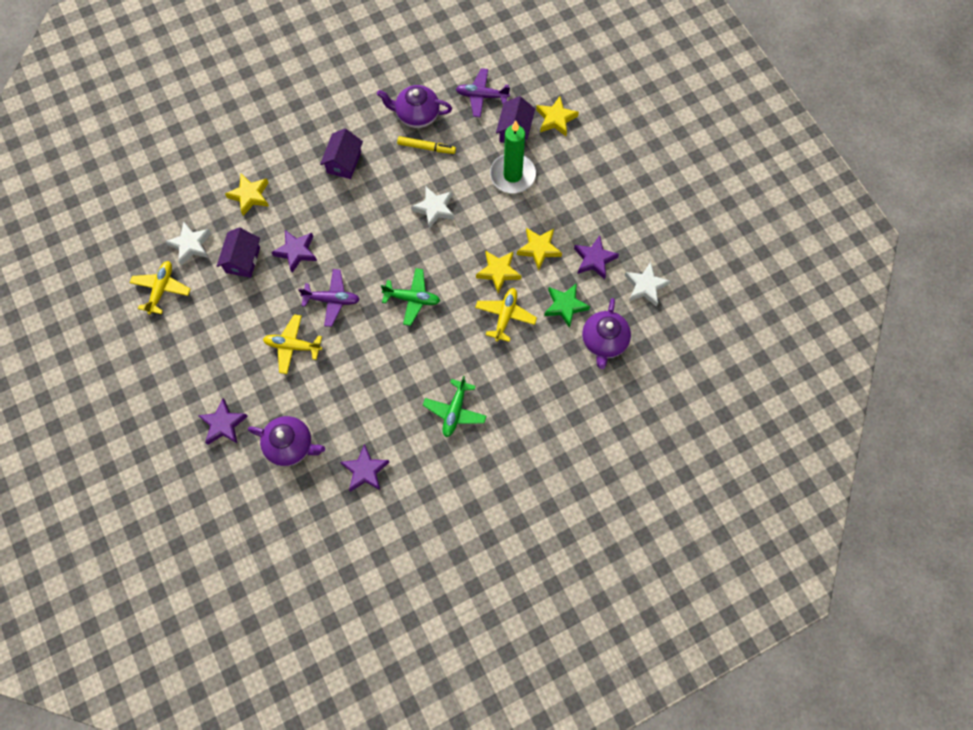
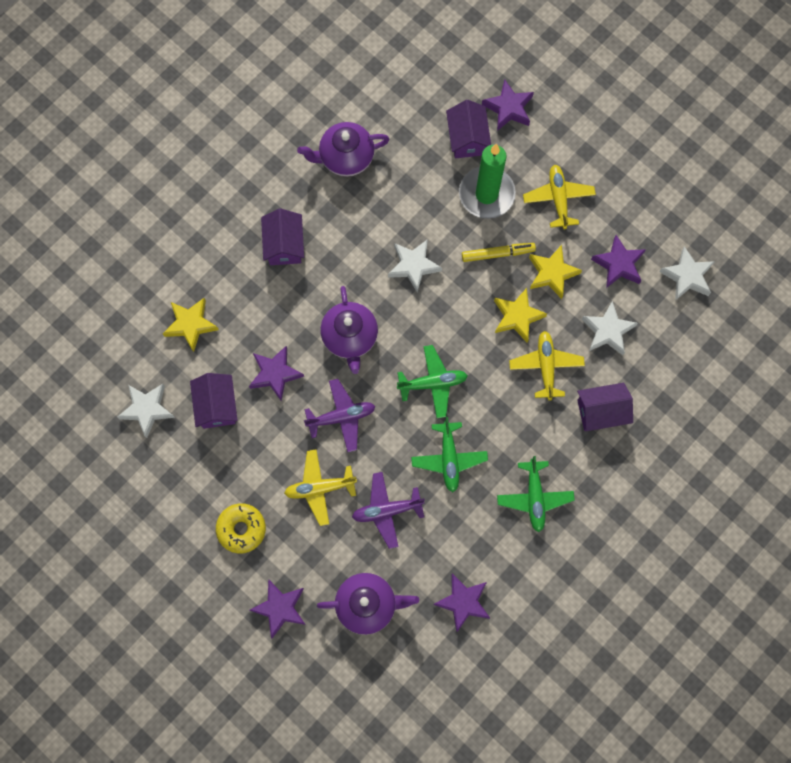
camera: 20 degrees left, 5 degrees up
yellow plane [130,261,191,315] -> yellow plane moved to [523,165,596,229]
yellow marker [397,136,456,154] -> yellow marker moved to [462,243,536,262]
purple plane [456,68,510,118] -> purple plane moved to [352,472,425,549]
yellow star [536,96,579,136] -> purple star [482,79,534,131]
green star [544,283,590,328] -> white star [582,301,638,355]
purple teapot [582,298,631,369] -> purple teapot moved to [320,286,378,374]
none -> yellow donut [216,503,266,554]
none -> green plane [411,417,488,492]
none -> purple house [577,383,633,431]

